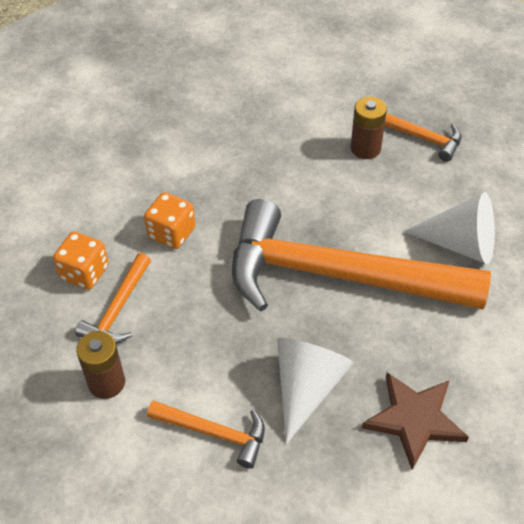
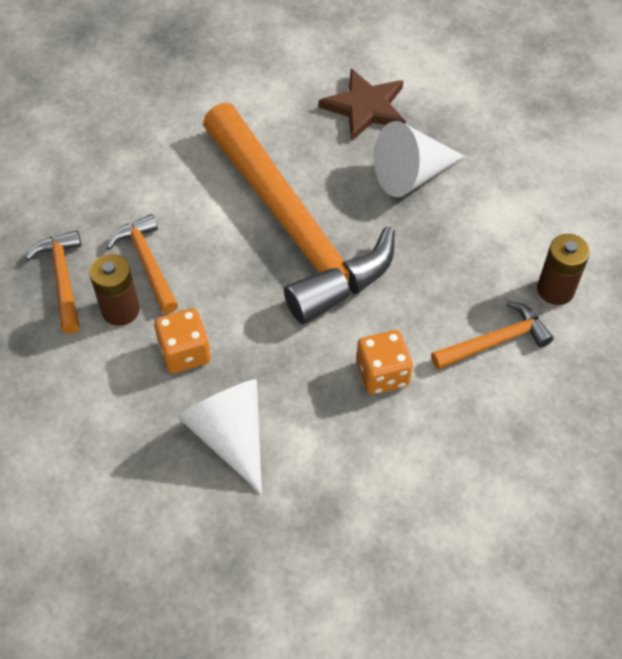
camera: 135 degrees left, 5 degrees up
orange dice [53,231,109,290] -> orange dice moved to [154,308,211,374]
orange hammer [147,400,265,469] -> orange hammer moved to [107,214,178,314]
white cone [403,192,495,264] -> white cone moved to [177,379,262,494]

